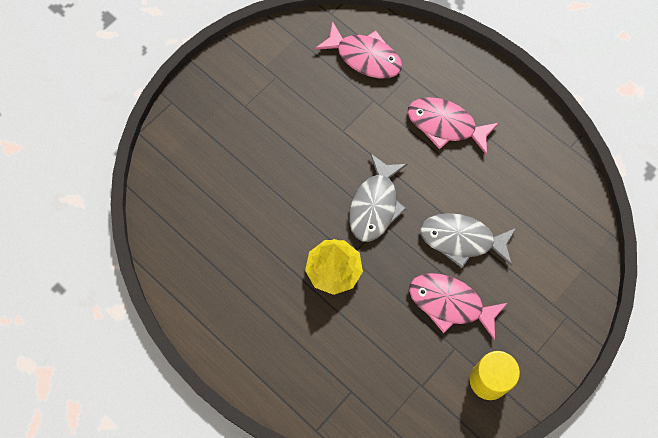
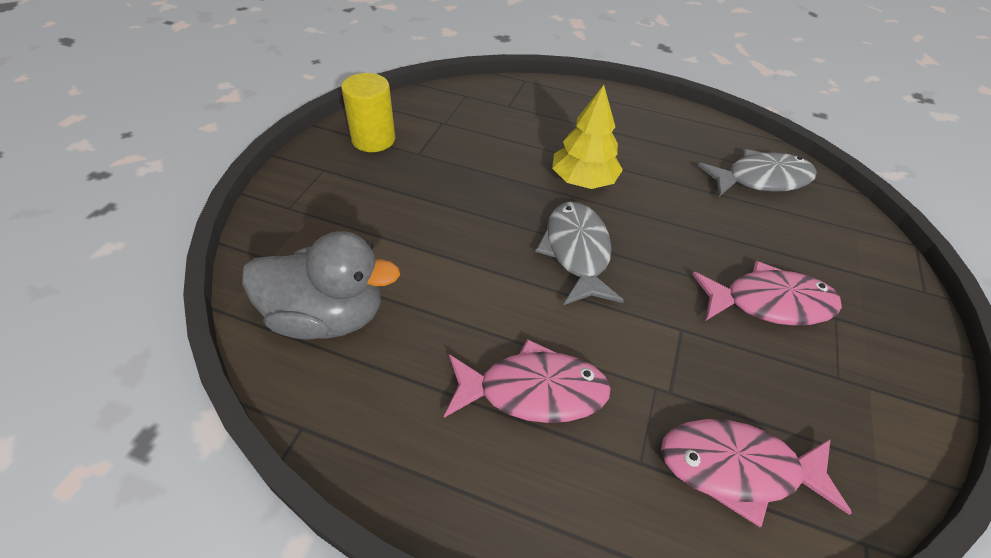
camera: 155 degrees right, 20 degrees down
pink fish [409,273,508,341] -> pink fish moved to [692,261,842,326]
grey fish [420,213,516,268] -> grey fish moved to [698,149,817,197]
none -> grey duck [242,232,400,340]

